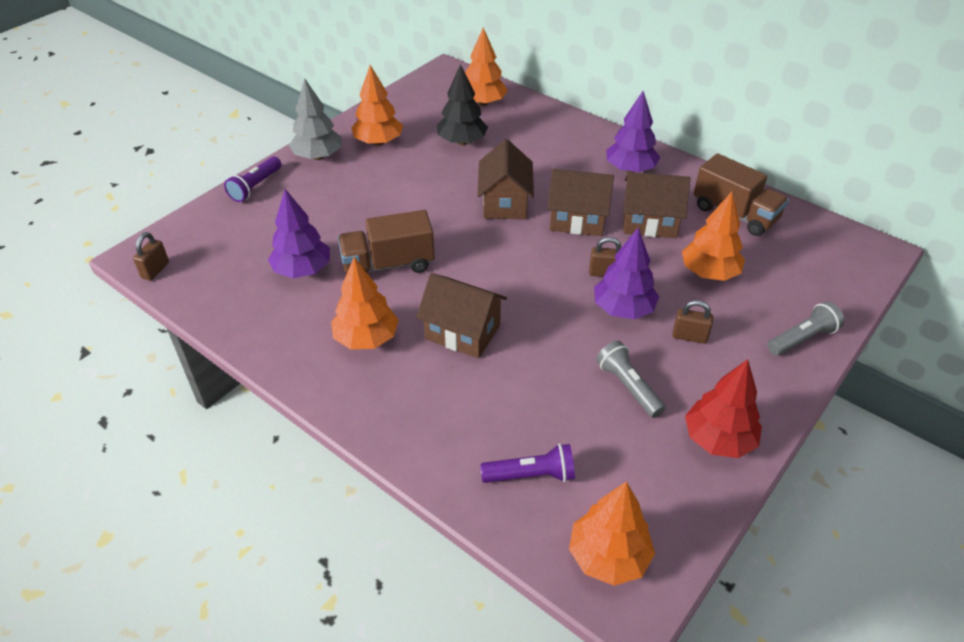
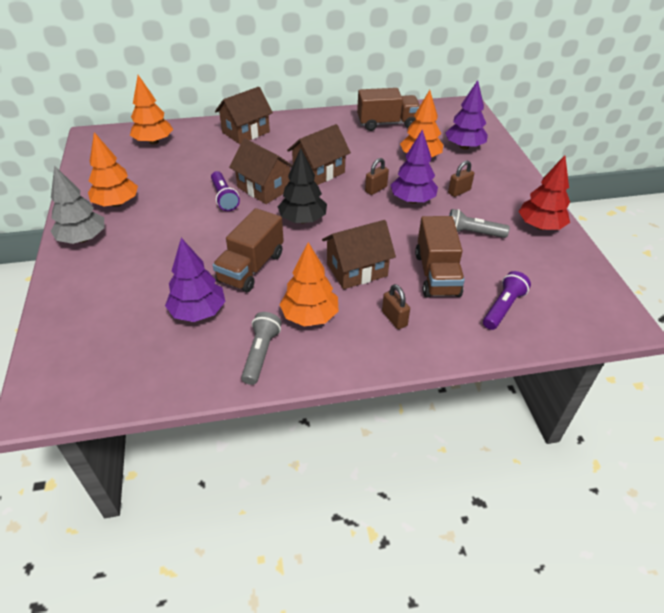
camera: 50 degrees left, 0 degrees up
brown padlock [133,232,169,281] -> brown padlock moved to [382,284,410,329]
purple flashlight [224,157,281,202] -> purple flashlight moved to [211,171,240,211]
black tree [437,64,488,145] -> black tree moved to [278,148,327,223]
orange tree [569,481,655,586] -> none
purple tree [606,91,660,172] -> purple tree moved to [445,80,488,150]
brown house [623,172,690,238] -> brown house moved to [215,87,273,144]
grey flashlight [767,301,844,356] -> grey flashlight moved to [241,312,282,385]
none -> brown truck [415,216,465,298]

